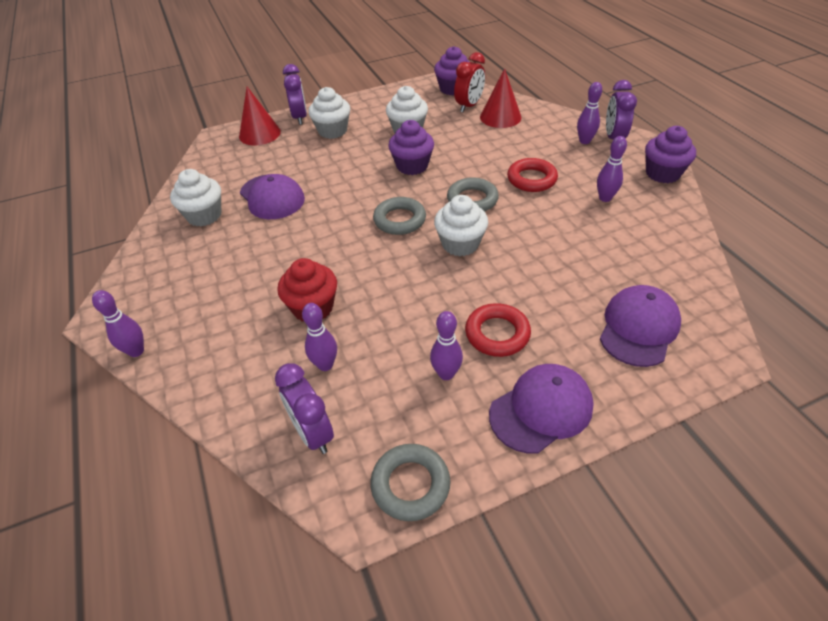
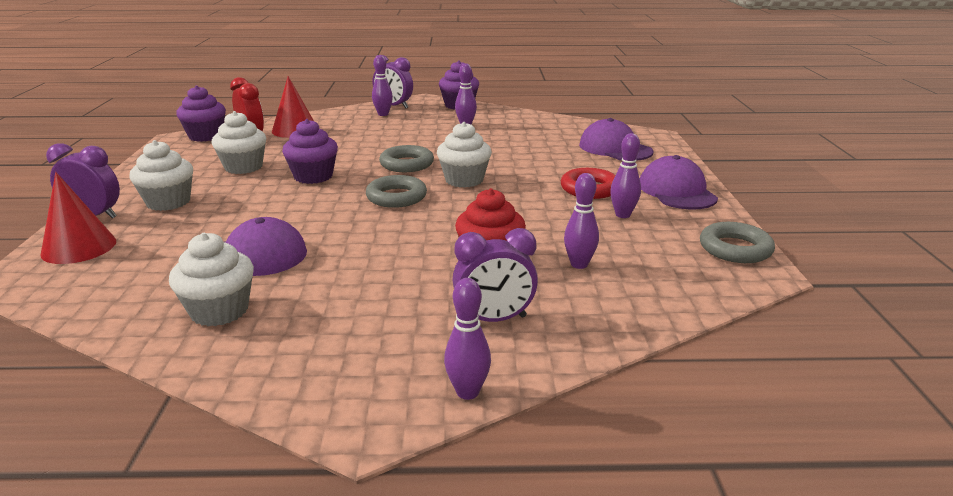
camera: 70 degrees left, 20 degrees down
purple clock [275,363,334,454] -> purple clock moved to [453,228,538,322]
red ring [507,158,558,192] -> none

